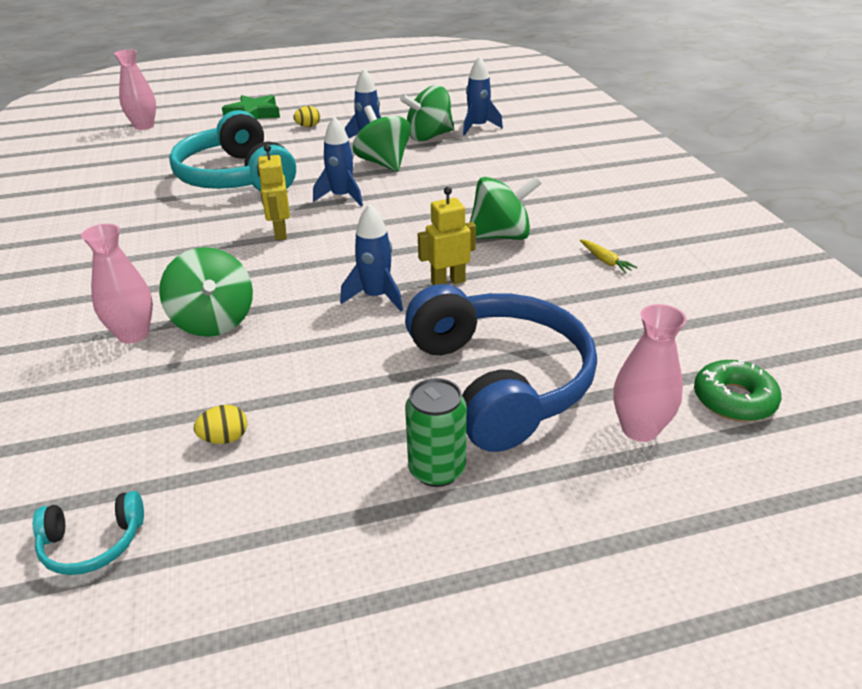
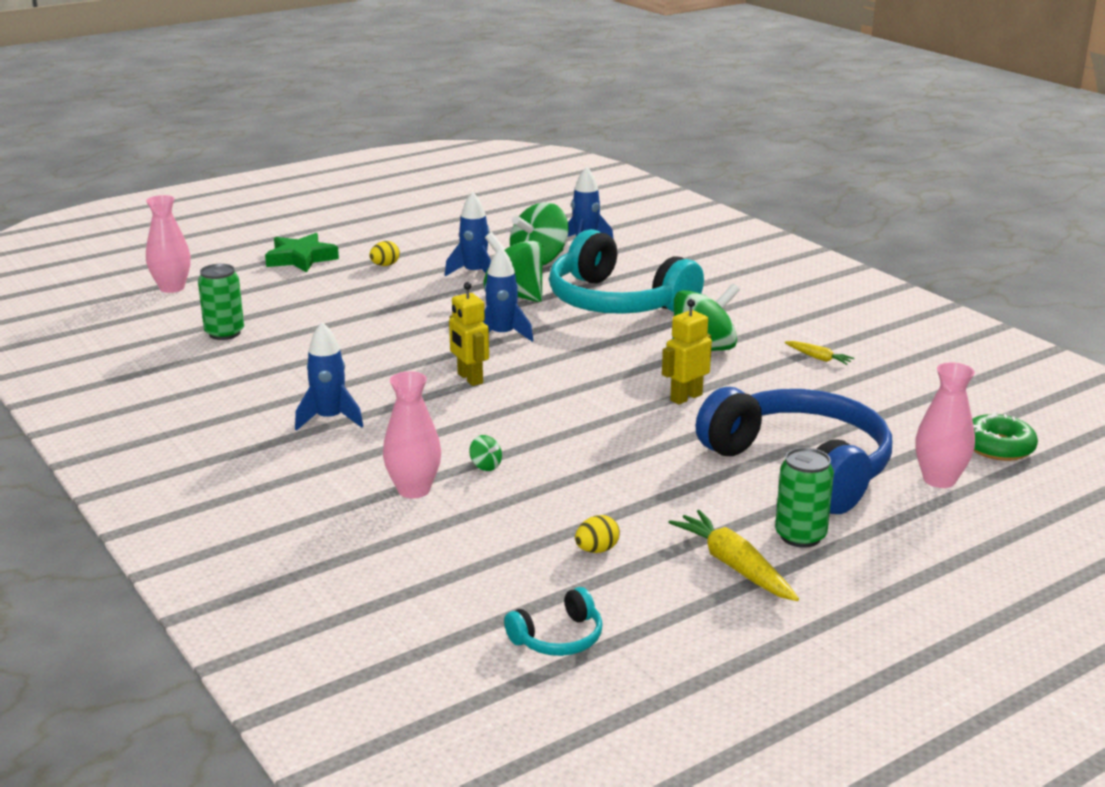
camera: 20 degrees left, 10 degrees down
green spinning top [159,247,253,337] -> green spinning top [469,435,502,471], size x0.40
turquoise headphones [169,110,296,191] -> turquoise headphones moved to [549,229,704,314]
blue rocket [340,203,403,311] -> blue rocket moved to [295,322,363,431]
none -> green can [198,264,244,340]
none -> yellow carrot [668,510,799,601]

